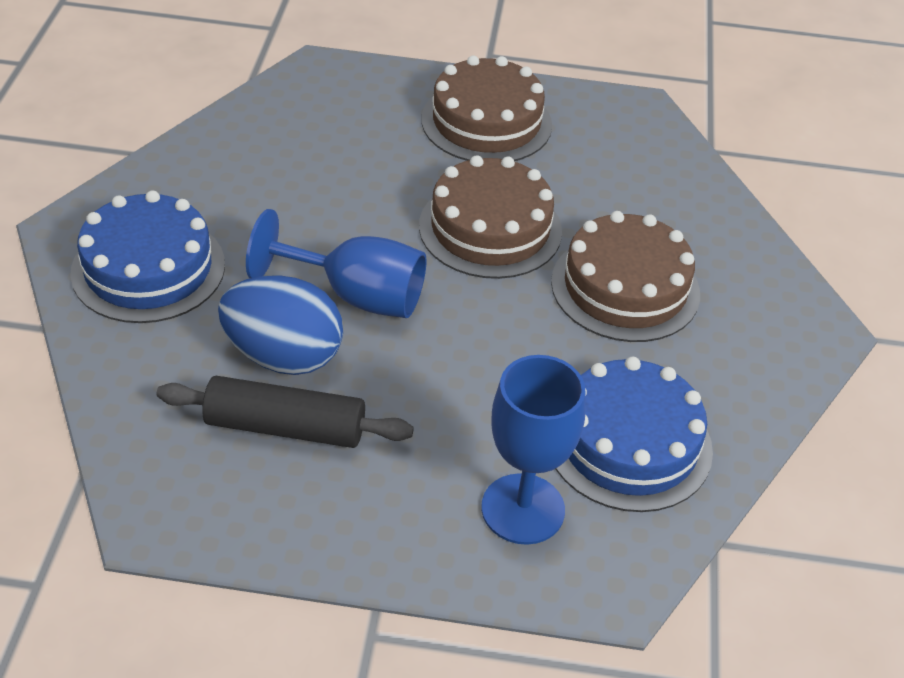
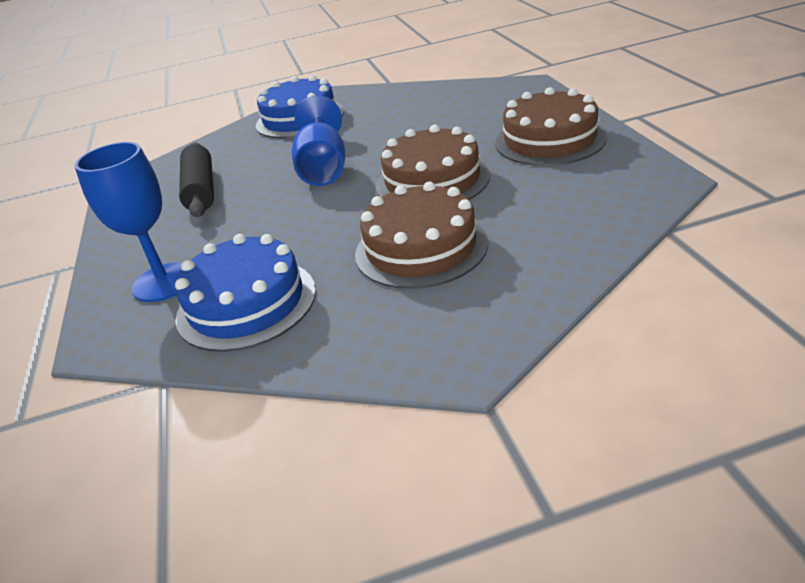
camera: 75 degrees right, 10 degrees down
blue egg [218,275,343,375] -> none

